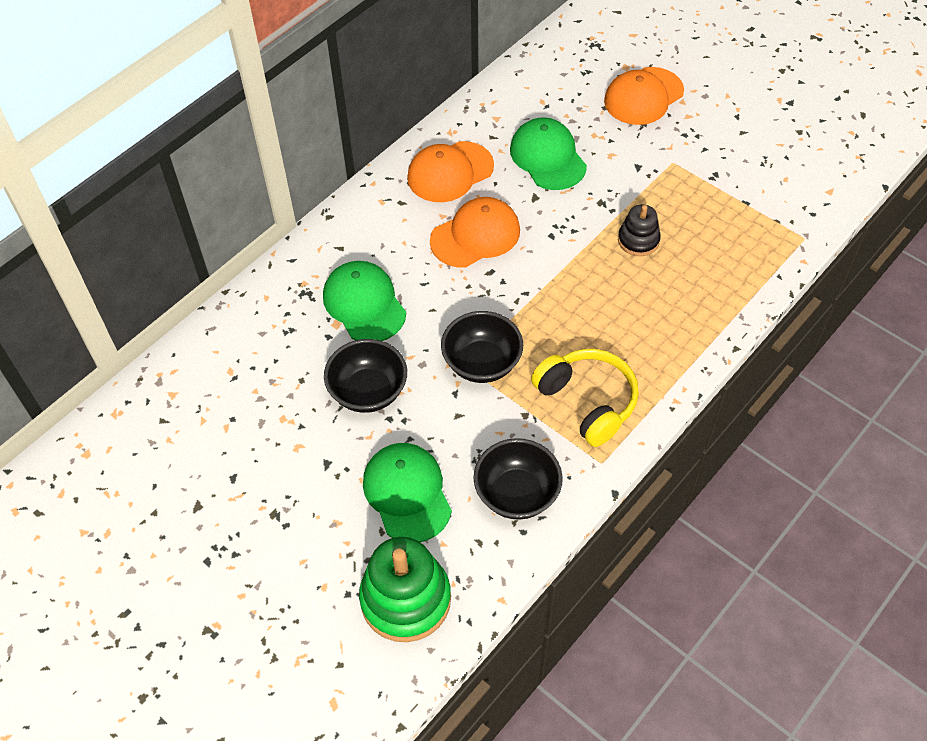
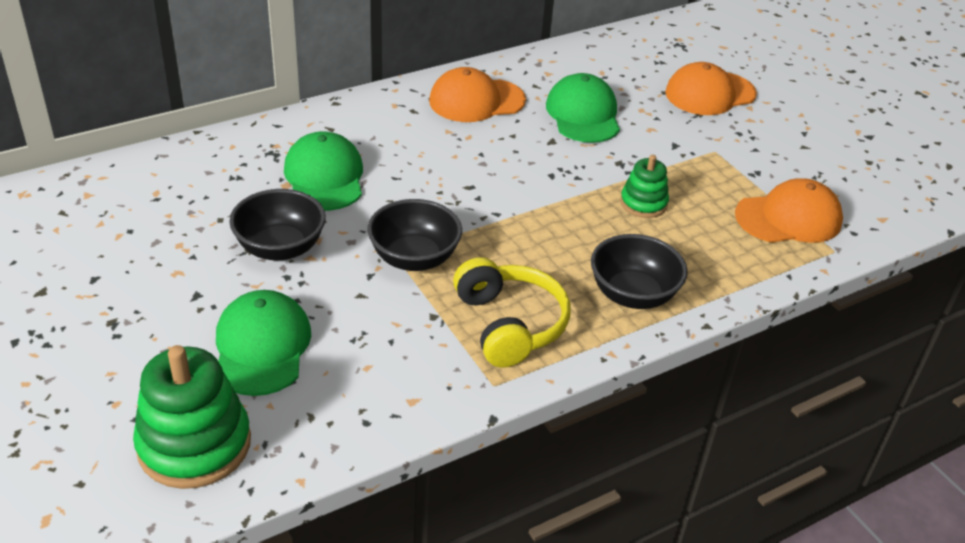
camera: 15 degrees right, 15 degrees down
orange cap [430,197,520,268] -> orange cap moved to [735,178,843,243]
black bowl [473,438,563,520] -> black bowl moved to [591,234,688,309]
black stacking toy [618,204,661,256] -> green stacking toy [620,155,669,218]

